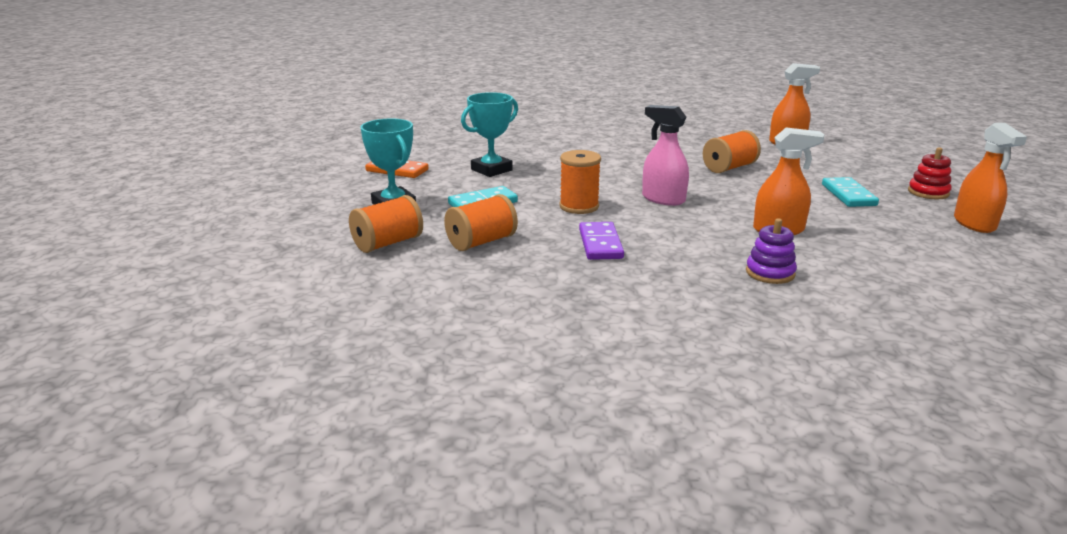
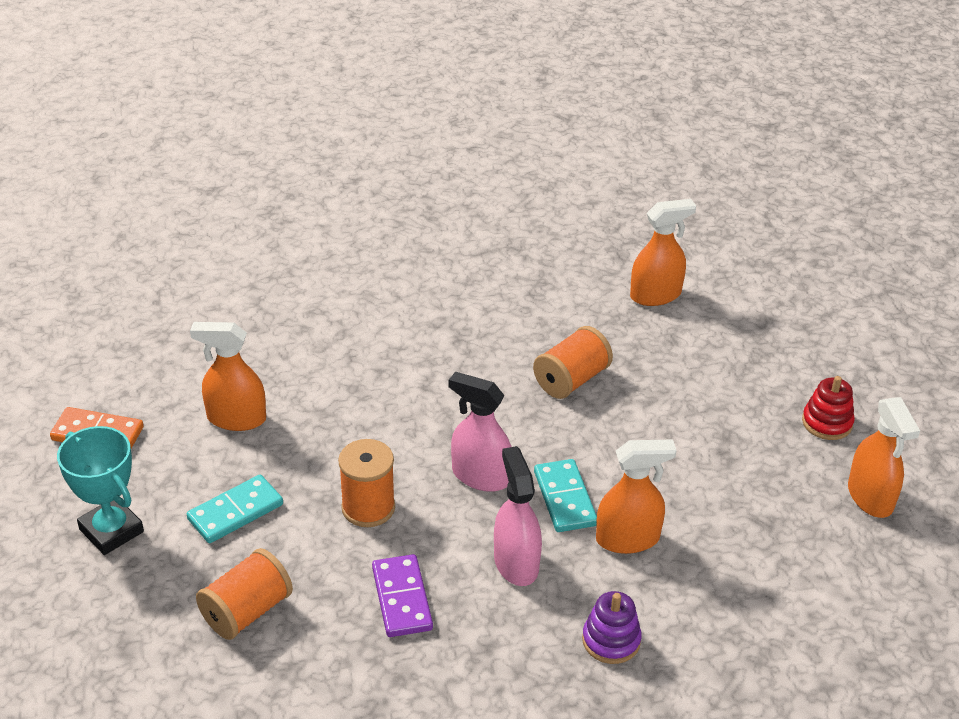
camera: 10 degrees left, 15 degrees up
orange spool [349,195,423,253] -> none
turquoise trophy [461,92,518,177] -> orange spray bottle [190,322,266,431]
turquoise domino [822,177,879,207] -> turquoise domino moved to [534,459,597,532]
none -> pink spray bottle [494,446,542,586]

